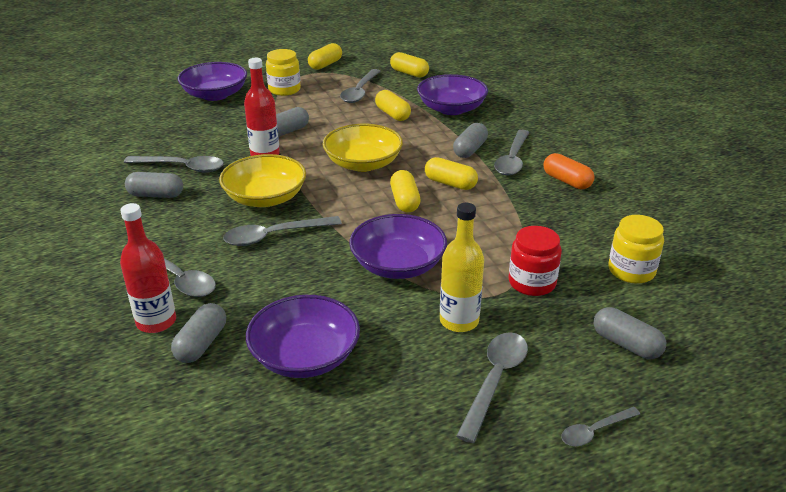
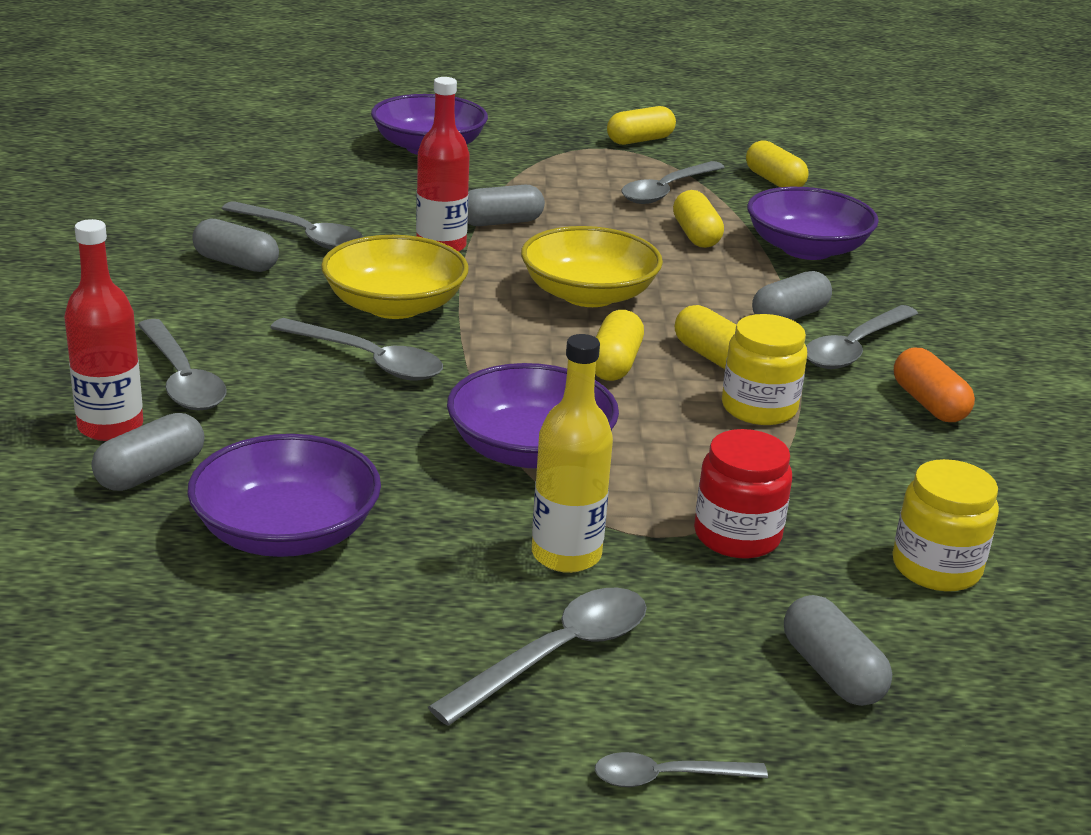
camera: 20 degrees right, 5 degrees down
grey spoon [223,216,342,246] -> grey spoon turned 150 degrees counterclockwise [270,318,443,381]
yellow jar [266,49,301,96] -> yellow jar moved to [722,314,807,425]

